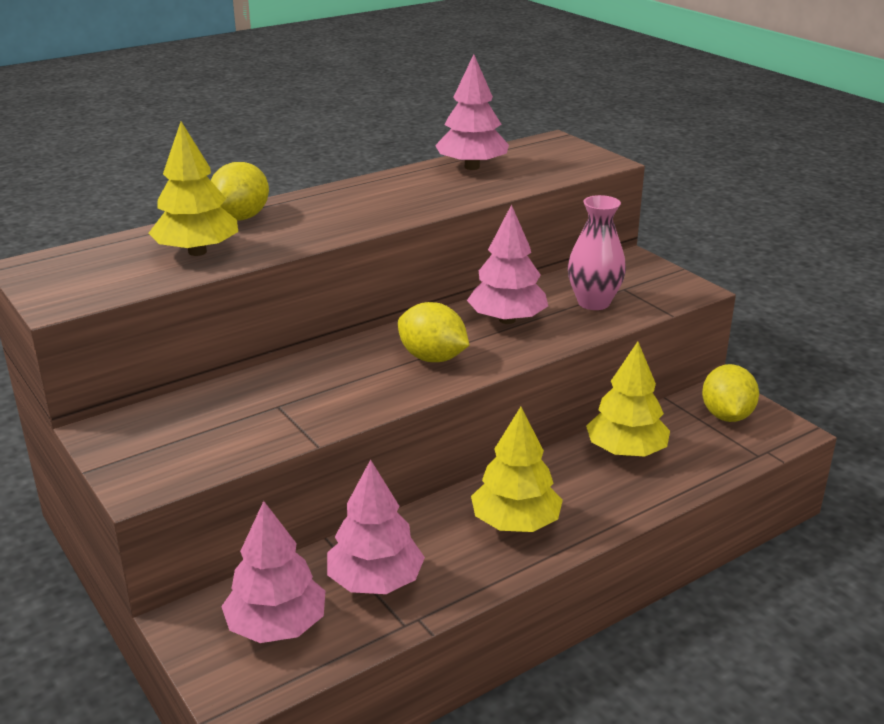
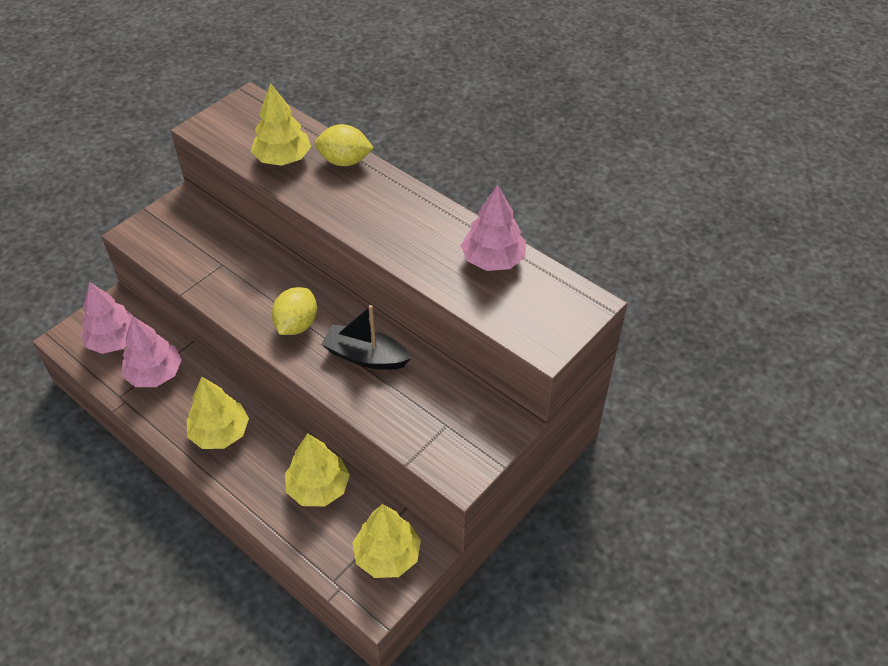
camera: 75 degrees right, 20 degrees up
pink tree [467,205,548,324] -> black boat [321,305,411,370]
pink vase [568,195,626,310] -> none
yellow lemon [702,364,759,422] -> yellow tree [352,504,421,578]

